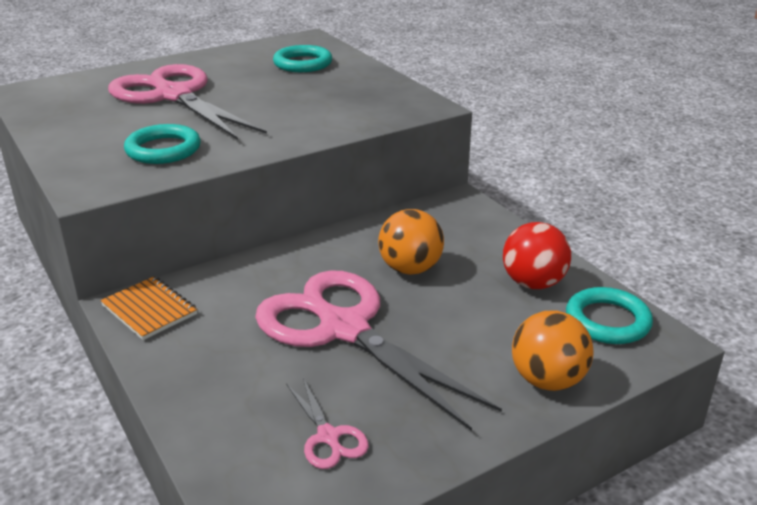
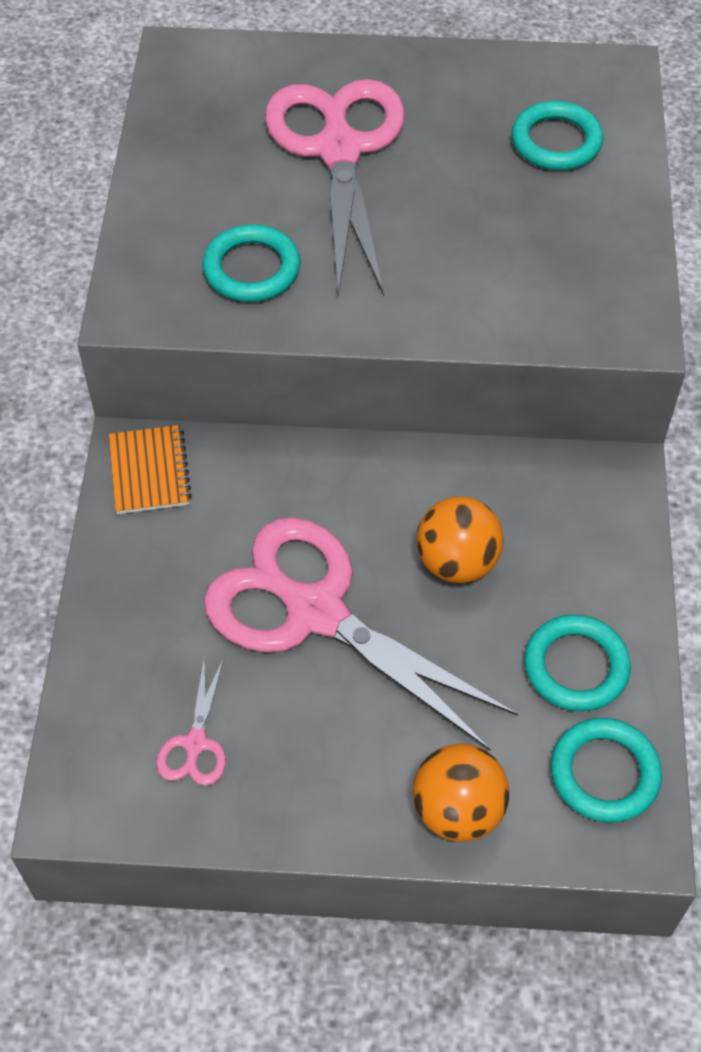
camera: 35 degrees right, 25 degrees up
pink scissors [255,270,502,431] -> pink scissors turned 45 degrees counterclockwise [204,517,518,751]
red ball [503,222,571,289] -> turquoise ring [524,614,631,712]

